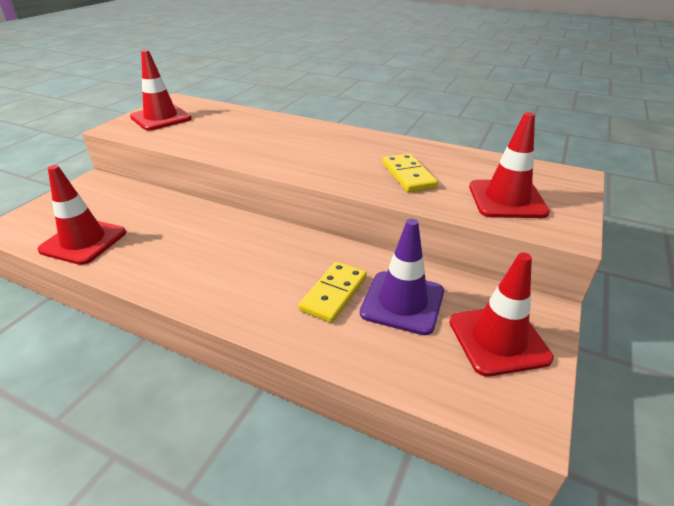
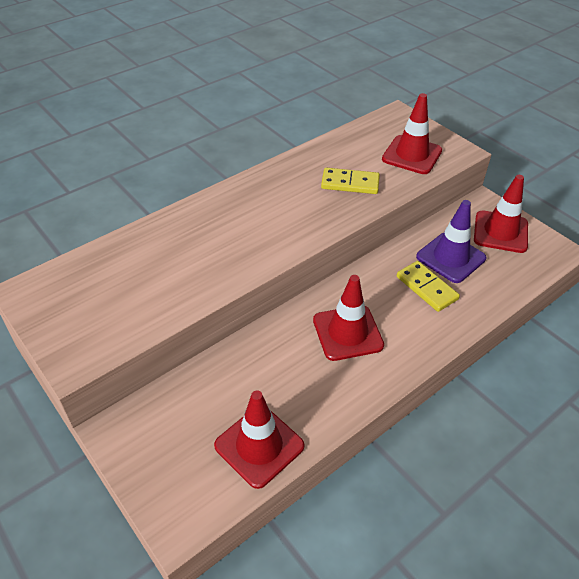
camera: 65 degrees left, 10 degrees up
red traffic cone [130,50,192,131] -> red traffic cone moved to [313,275,384,361]

